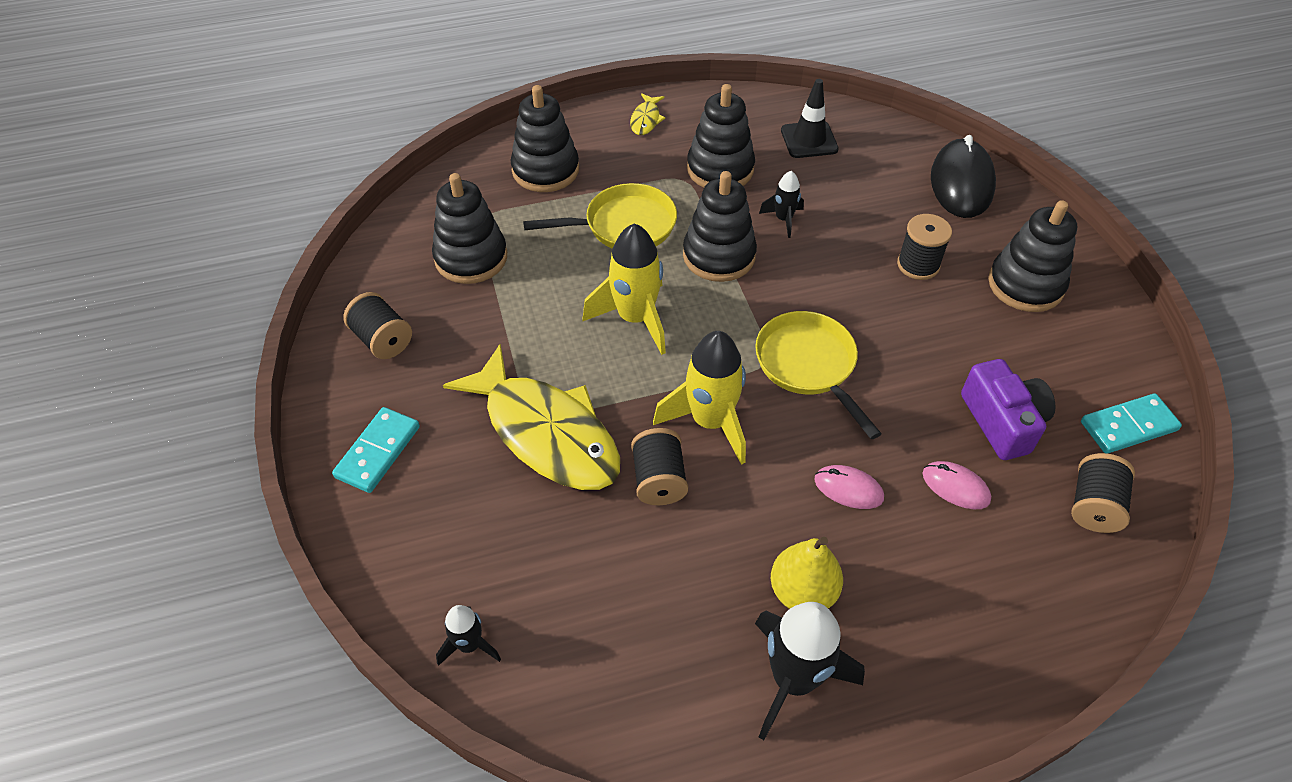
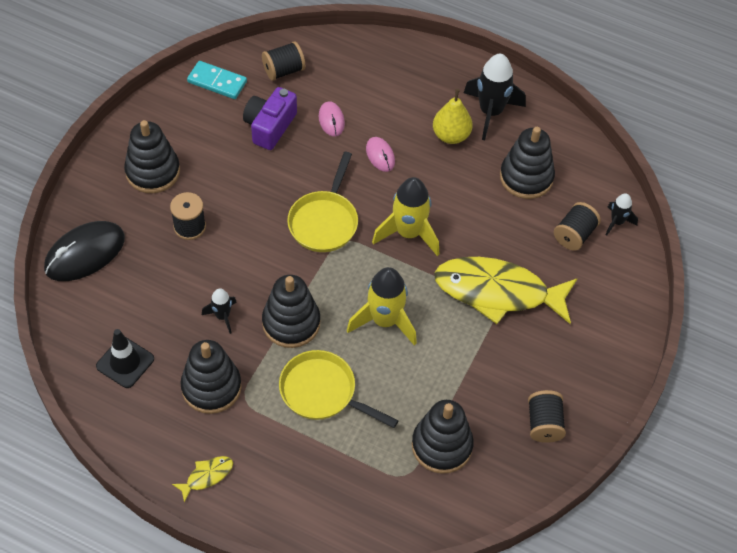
camera: 140 degrees left, 5 degrees up
turquoise domino [332,407,420,493] -> none
yellow fish [443,343,620,490] -> yellow fish turned 75 degrees counterclockwise [434,257,578,324]
black stacking toy [511,85,579,192] -> black stacking toy moved to [500,127,555,199]
black spool [631,428,688,505] -> black spool moved to [554,202,601,251]

